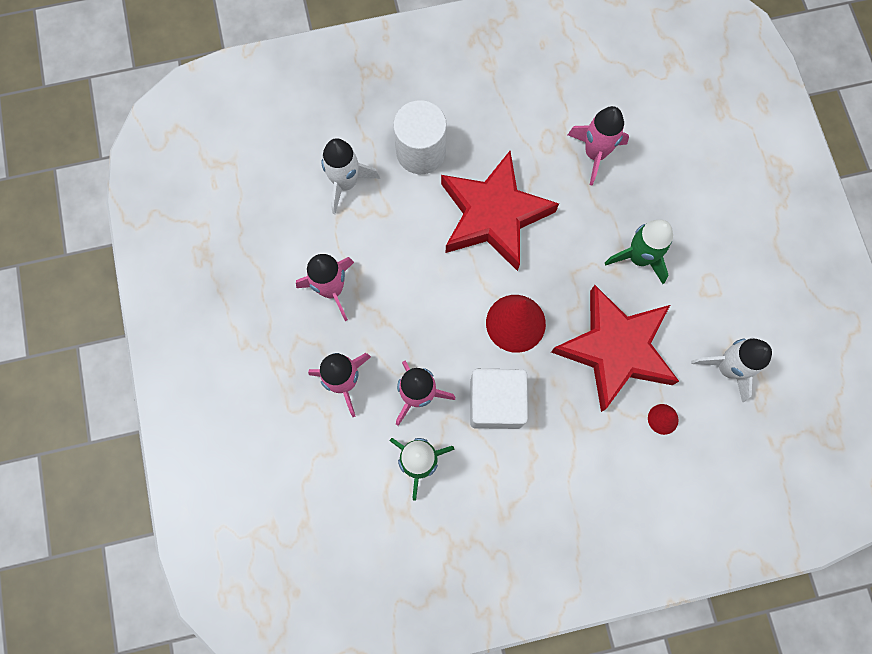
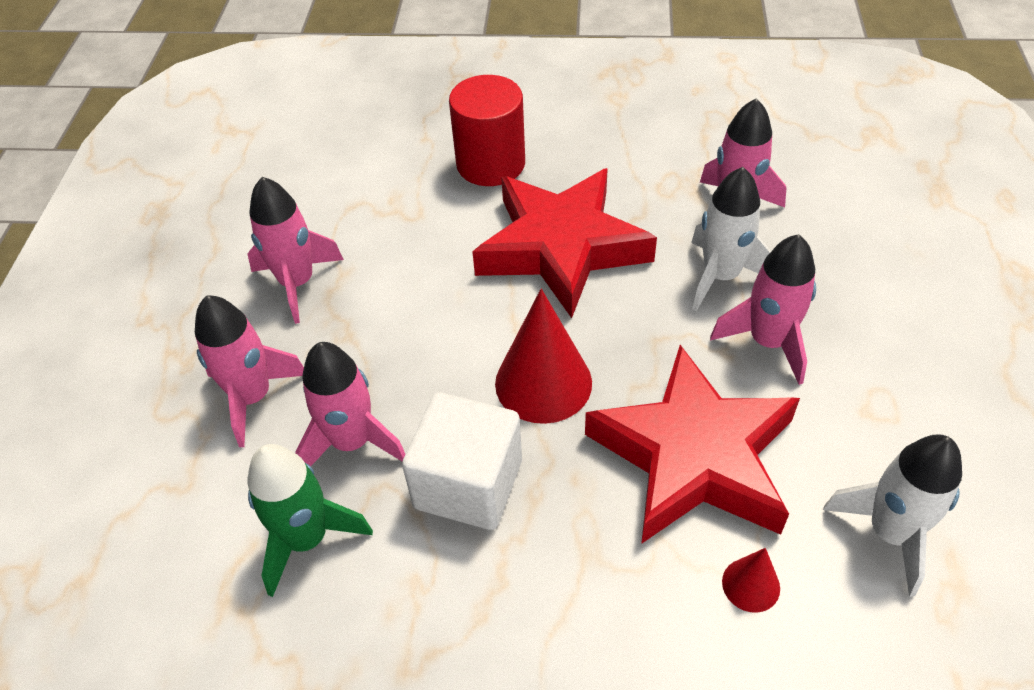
camera: 20 degrees right, 25 degrees down
white rocket [321,138,380,214] -> white rocket moved to [691,167,771,311]
white cylinder [393,100,447,174] -> red cylinder [449,75,525,186]
green rocket [605,220,673,284] -> pink rocket [710,234,816,385]

